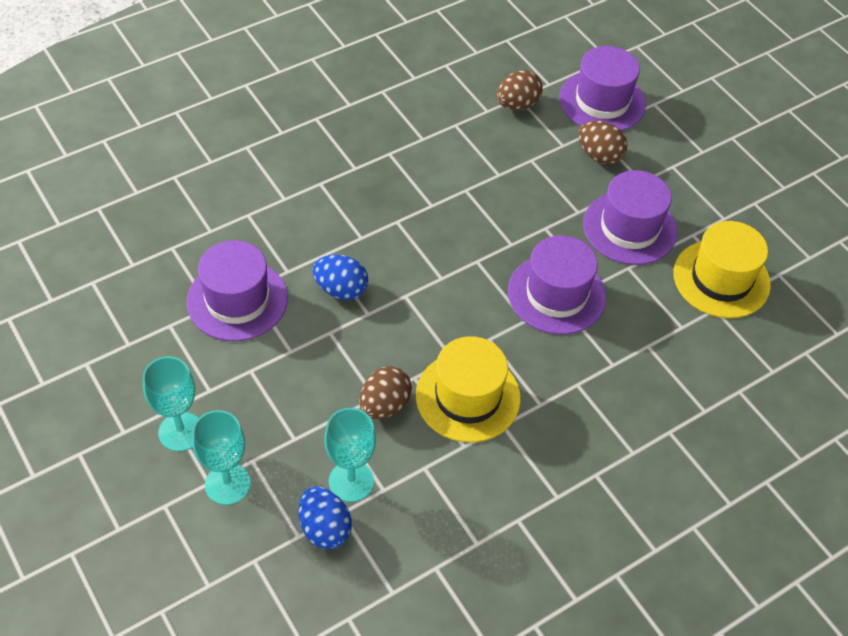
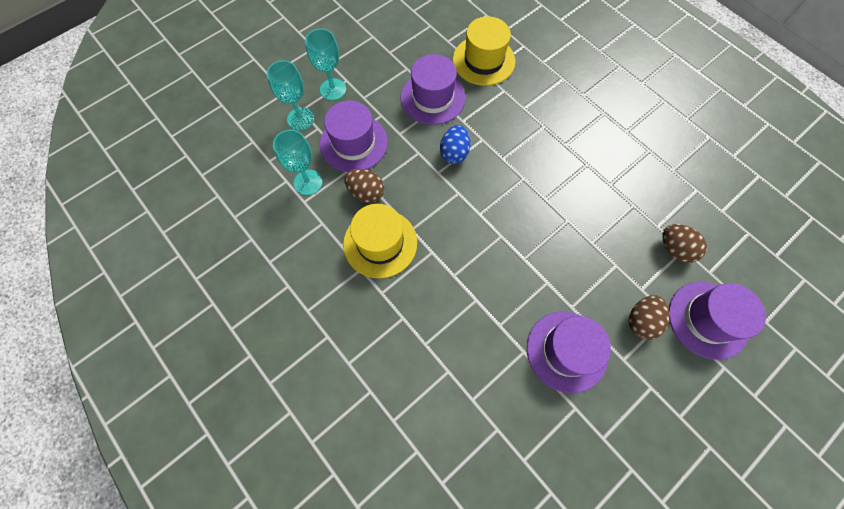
camera: 85 degrees right, 15 degrees up
blue egg [298,487,352,549] -> none
purple hat [508,235,606,335] -> purple hat moved to [320,100,388,172]
yellow hat [673,221,771,318] -> yellow hat moved to [453,16,515,86]

